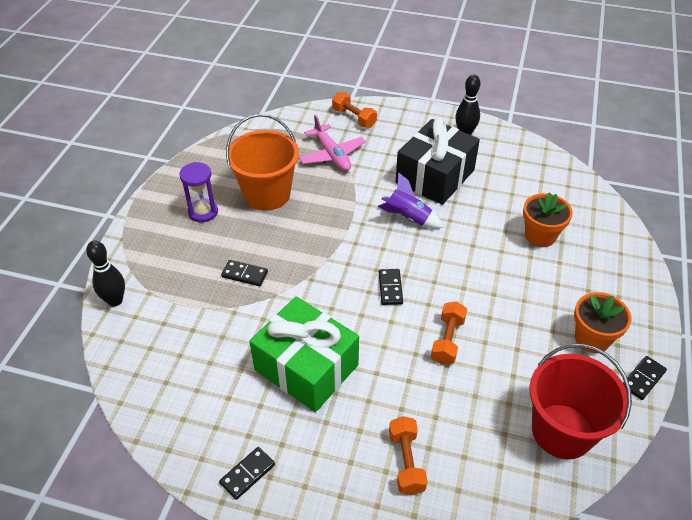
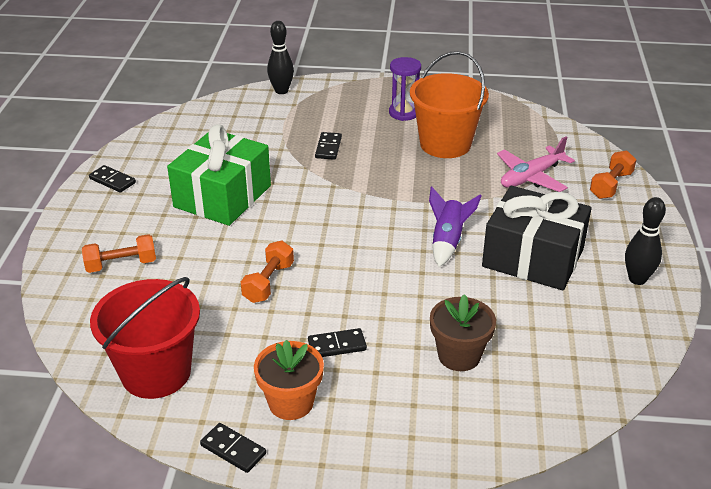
camera: 80 degrees right, 10 degrees down
black domino [379,269,403,305] -> black domino moved to [308,328,367,357]
orange dumbbell [431,302,467,365] -> orange dumbbell turned 75 degrees counterclockwise [241,241,294,303]
orange flower pot [523,192,573,247] -> brown flower pot [430,294,496,371]

